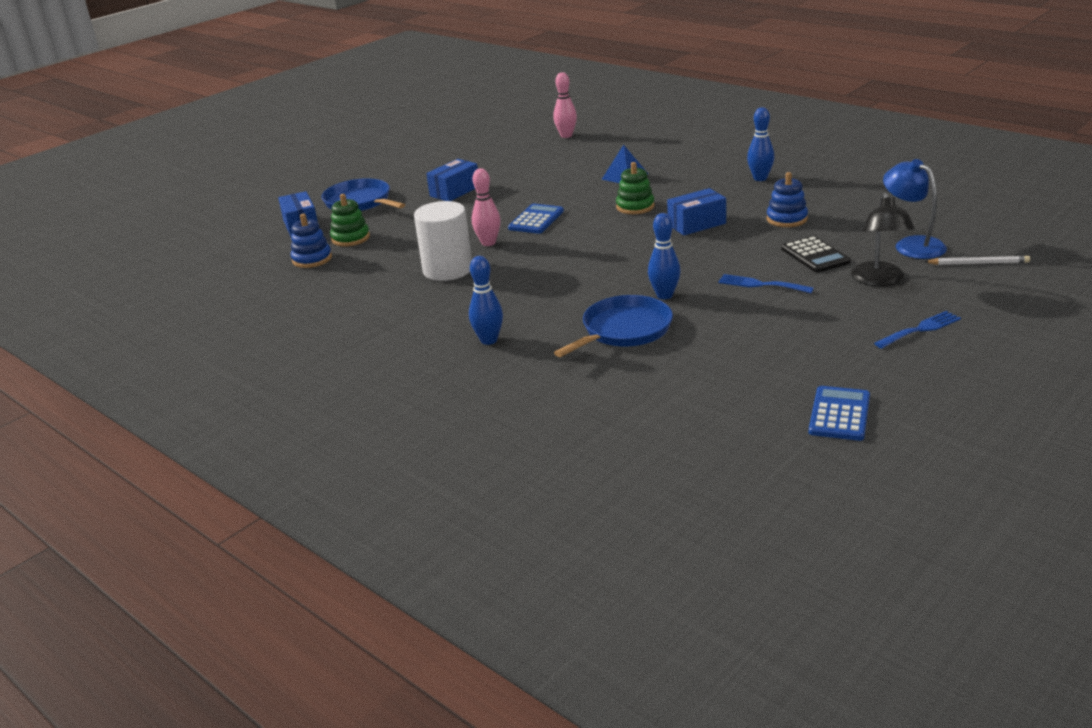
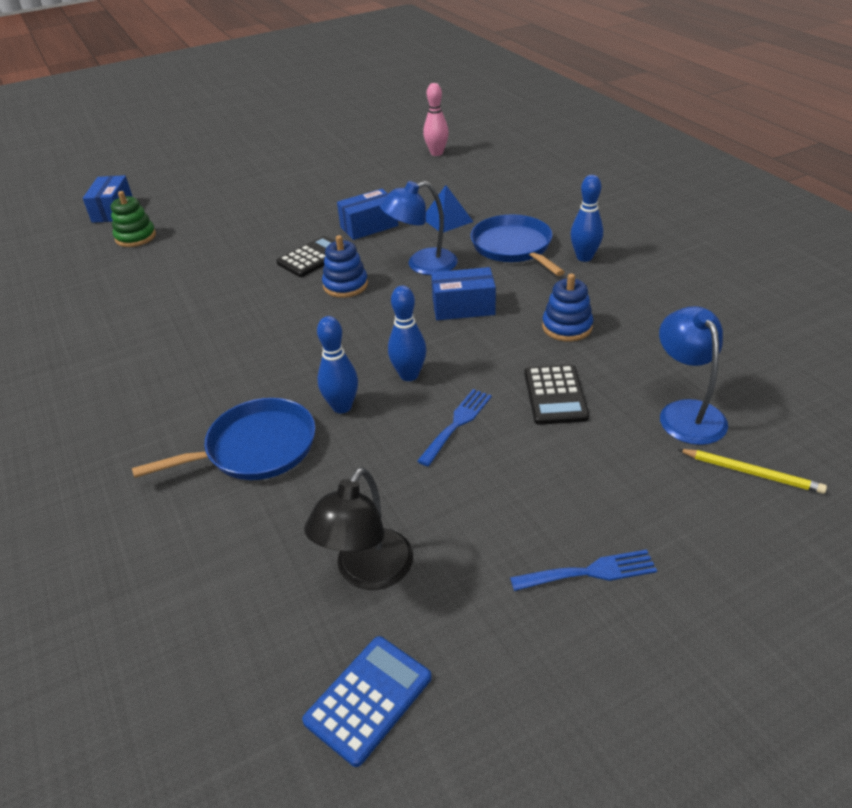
camera: 20 degrees right, 10 degrees up
blue stacking toy [291,214,332,268] -> blue stacking toy moved to [322,235,368,298]
blue pan [322,178,405,211] -> blue pan moved to [470,214,565,276]
white cylinder [414,201,472,281] -> none
blue box [426,159,478,201] -> blue box moved to [337,189,398,240]
blue bowling pin [469,256,503,345] -> blue bowling pin moved to [388,286,426,381]
pink bowling pin [472,168,501,246] -> none
blue calculator [508,204,564,234] -> black calculator [276,236,335,277]
green stacking toy [616,162,654,214] -> blue lamp [380,181,458,275]
blue fork [718,274,814,293] -> blue fork turned 75 degrees clockwise [417,389,492,466]
black lamp [851,193,915,286] -> black lamp moved to [304,467,413,590]
white pencil [924,256,1030,265] -> yellow pencil [677,449,827,494]

